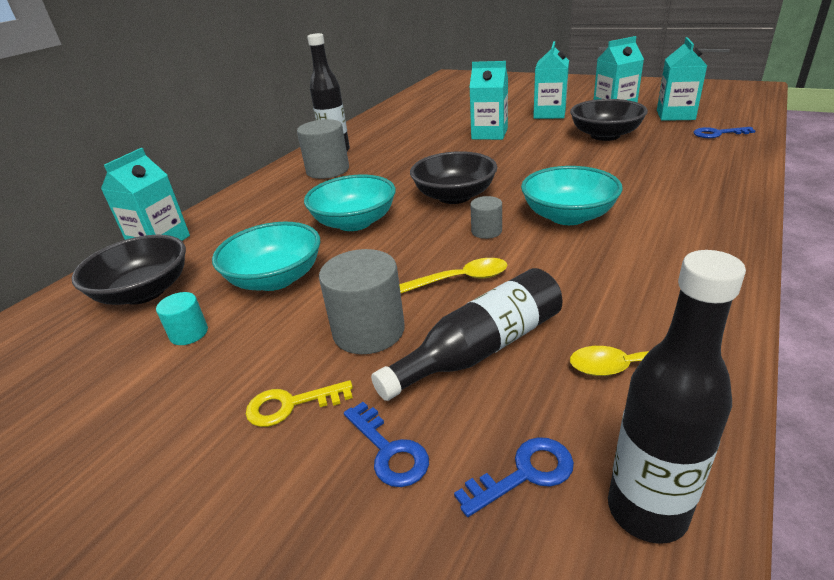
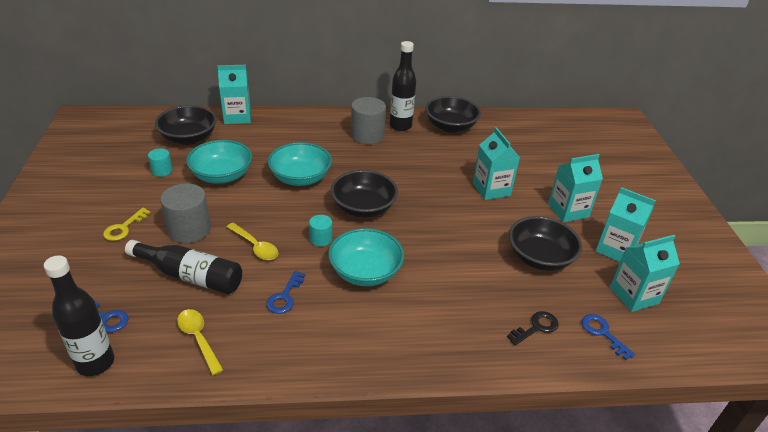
camera: 50 degrees right, 5 degrees up
yellow key [246,380,353,427] -> yellow key turned 105 degrees counterclockwise [103,208,151,241]
blue key [344,402,429,487] -> blue key moved to [266,271,305,314]
grey cylinder [470,196,502,239] -> turquoise cylinder [309,215,332,246]
none -> black bowl [425,96,481,133]
none -> black key [507,311,558,345]

